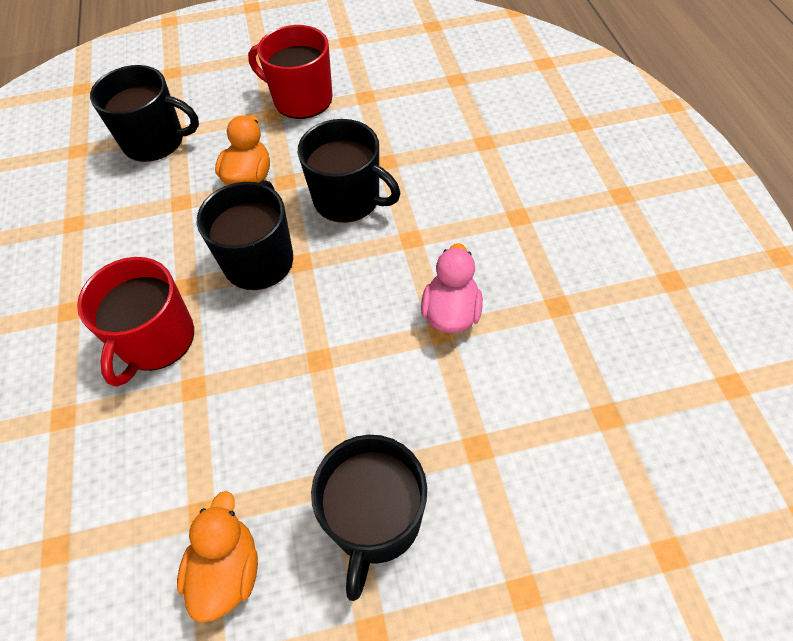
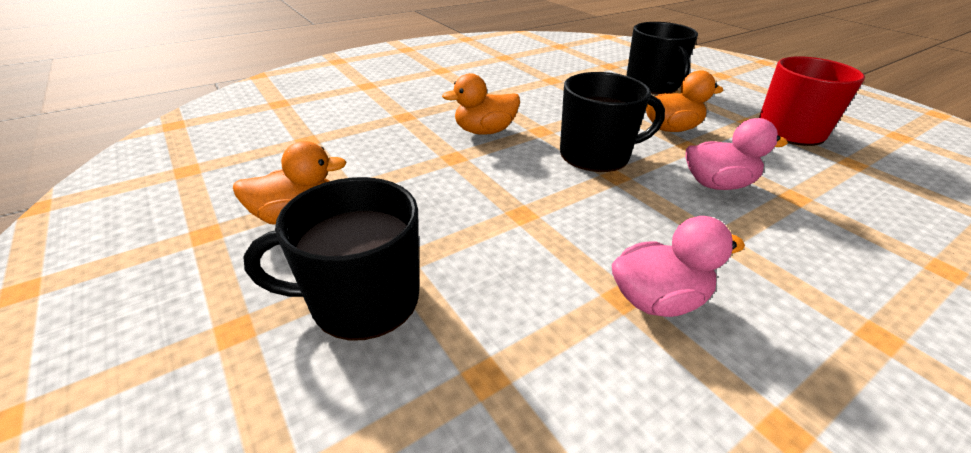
camera: 65 degrees right, 20 degrees down
red mug [77,257,194,387] -> orange duck [442,73,520,135]
black mug [298,119,400,223] -> pink duck [686,118,788,190]

